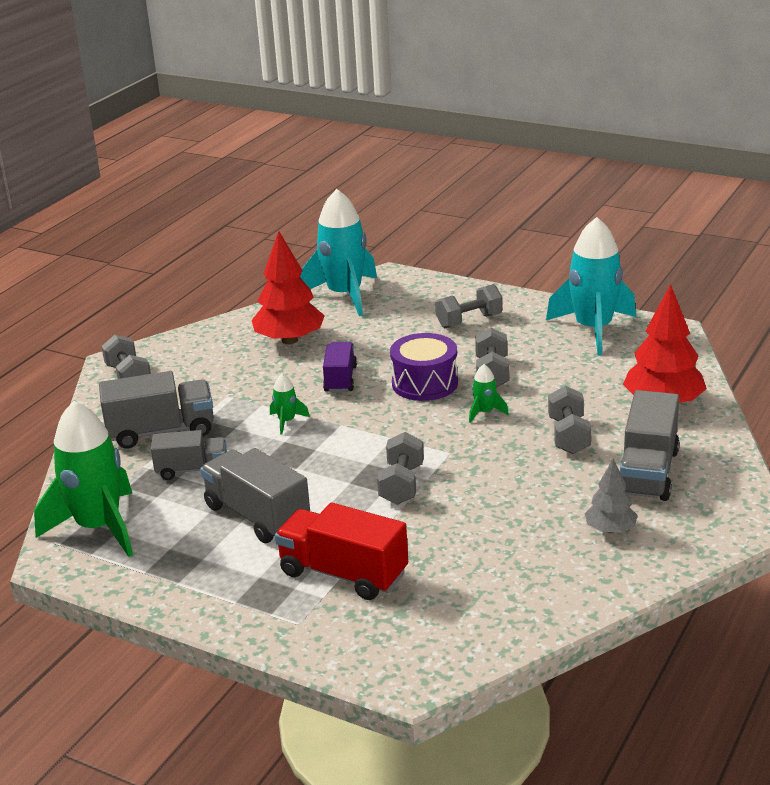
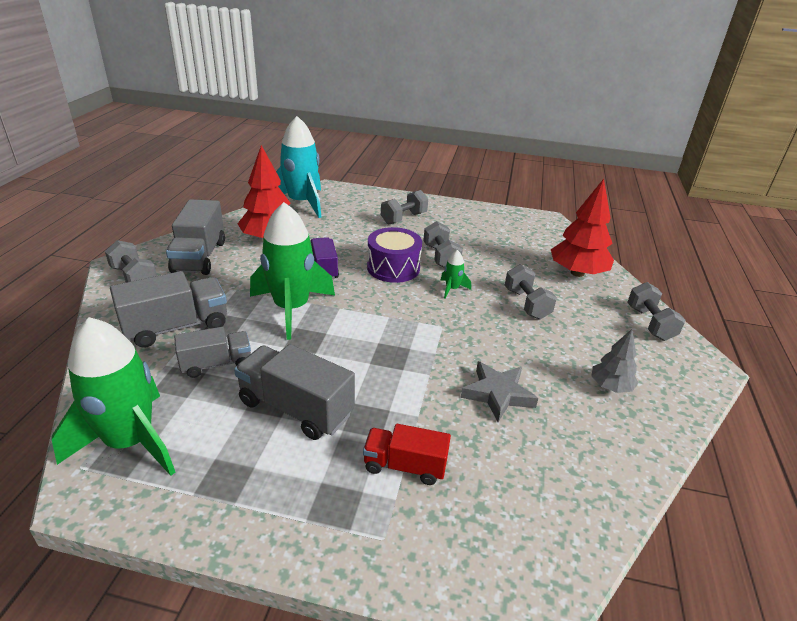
camera: 20 degrees left, 5 degrees up
green rocket [270,374,310,435] -> green rocket [250,202,335,340], size x2.39
red truck [275,503,408,600] -> red truck [363,424,451,485], size x0.64
grey dumbbell [377,432,424,505] -> grey dumbbell moved to [627,282,685,341]
turquoise rocket [546,217,636,355] -> none
grey truck [620,390,680,501] -> grey truck moved to [166,199,225,275]
none -> grey star [461,361,538,422]

